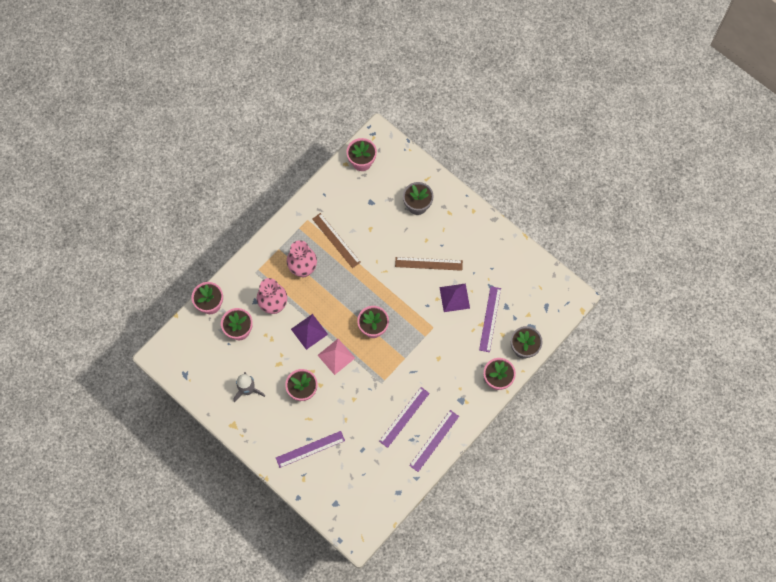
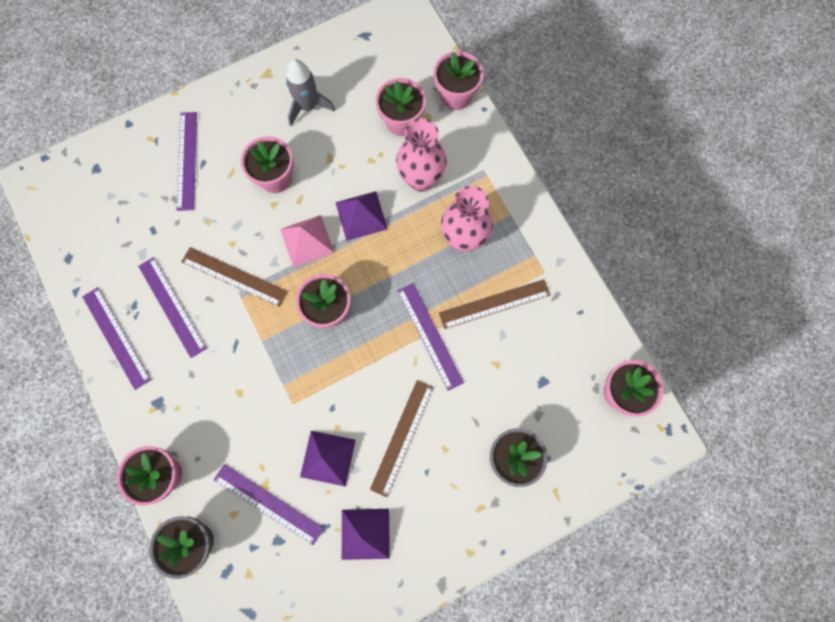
camera: 110 degrees right, 5 degrees up
none -> brown ruler [182,247,288,307]
none -> purple pyramid [342,509,390,560]
none -> purple ruler [398,283,464,391]

